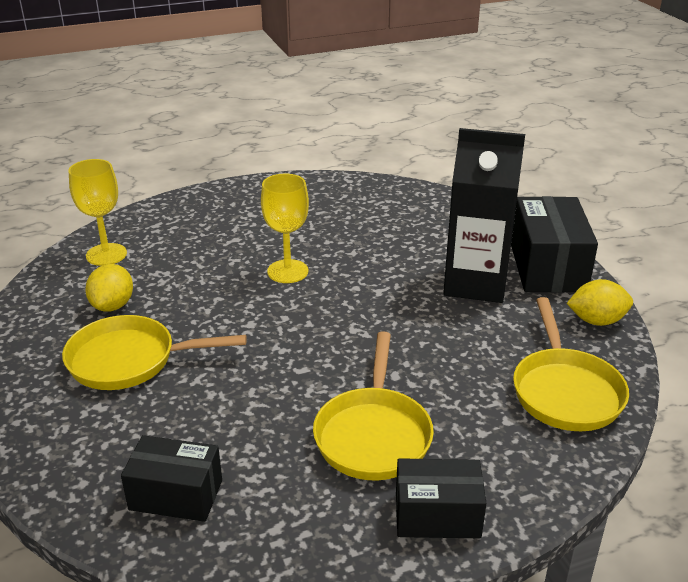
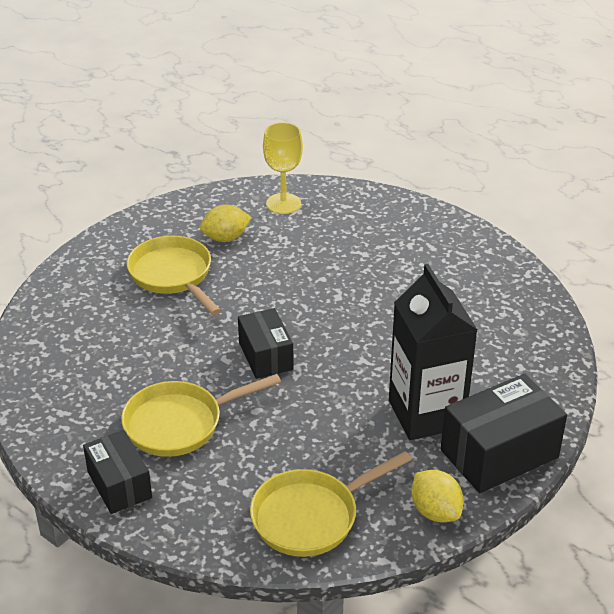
camera: 60 degrees right, 5 degrees up
black box [121,435,222,522] -> black box moved to [238,308,294,379]
yellow goblet [261,174,309,283] -> none

